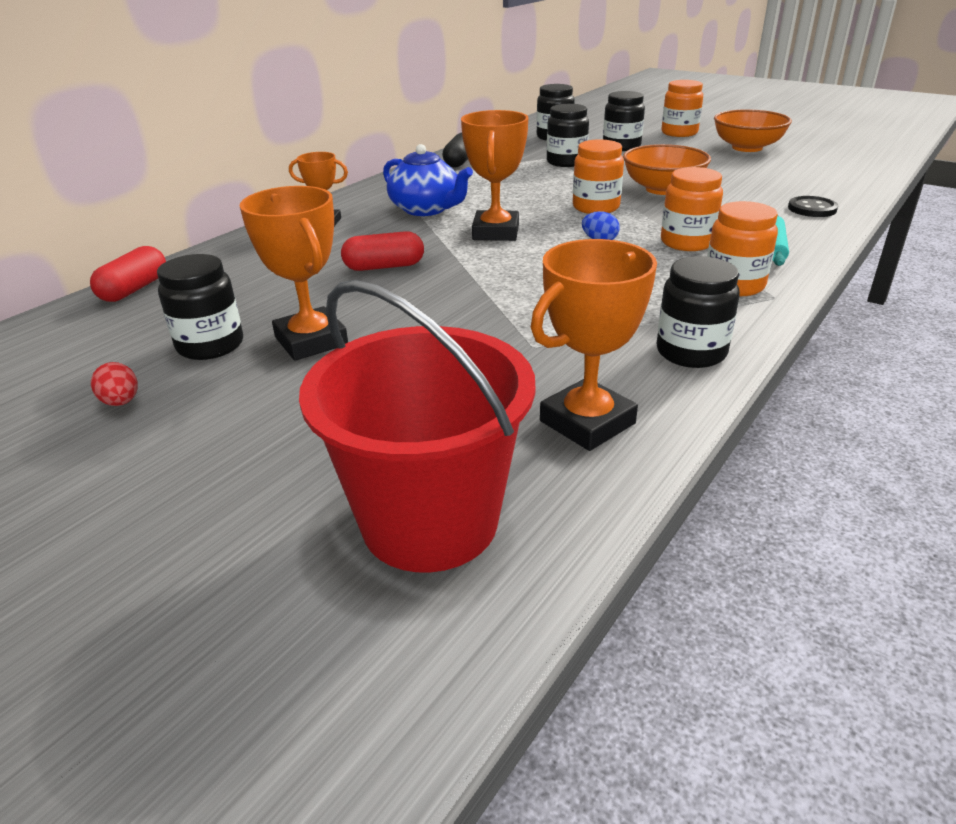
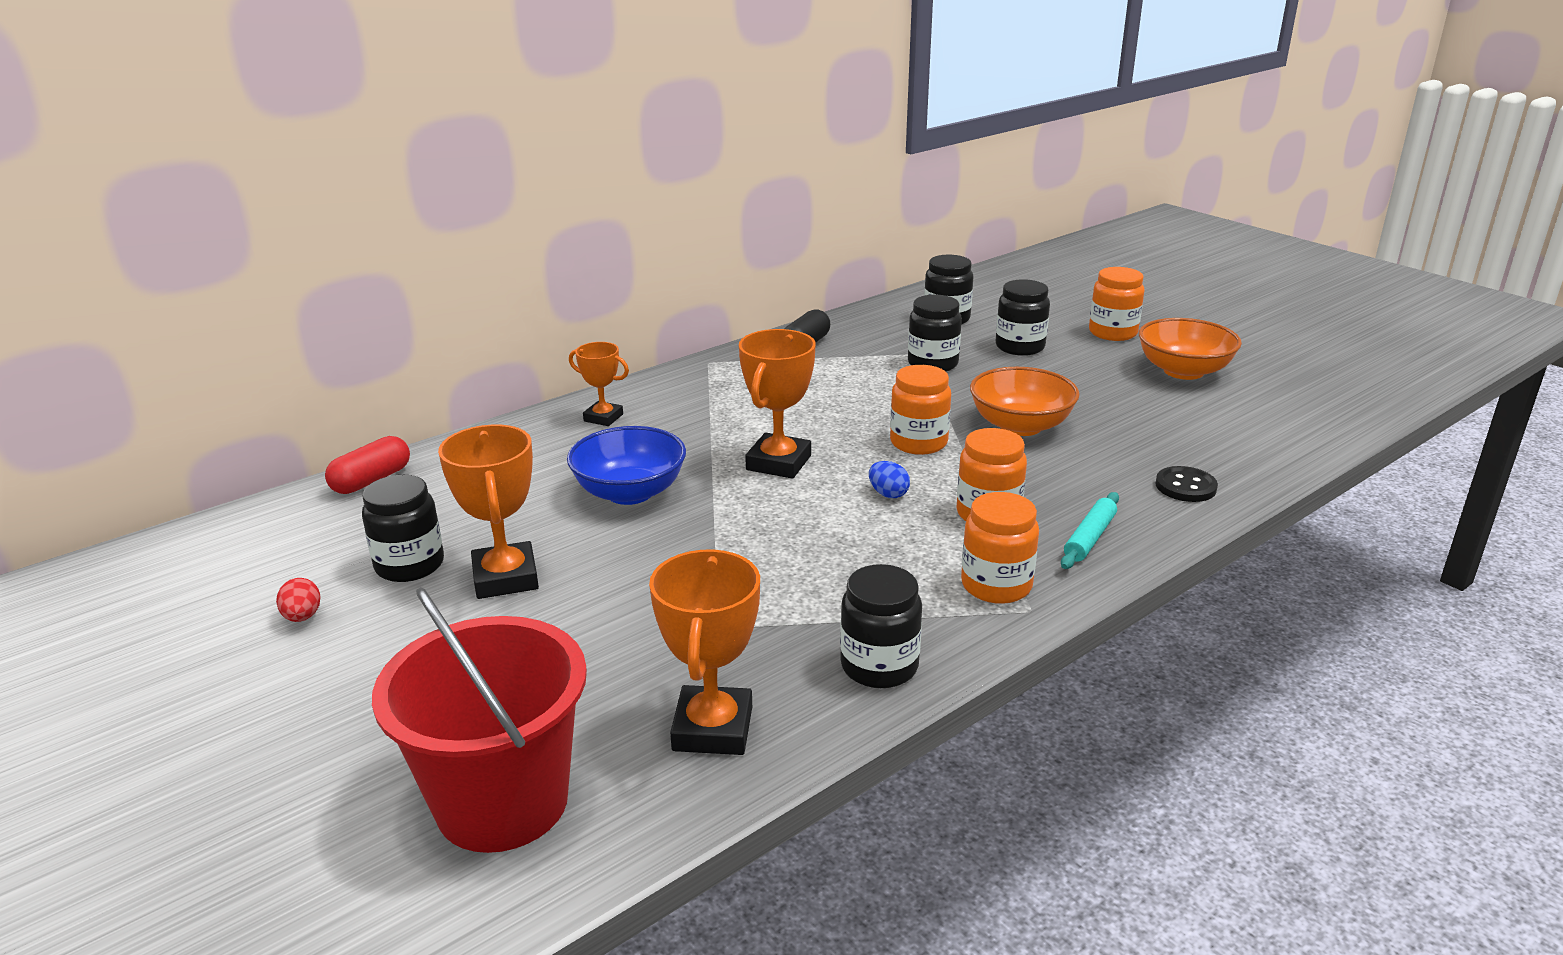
camera: 15 degrees right, 5 degrees down
red capsule [341,231,424,271] -> blue bowl [567,426,686,505]
blue teapot [383,144,473,216] -> none
orange trophy [531,239,657,451] -> orange trophy turned 60 degrees counterclockwise [649,549,760,755]

